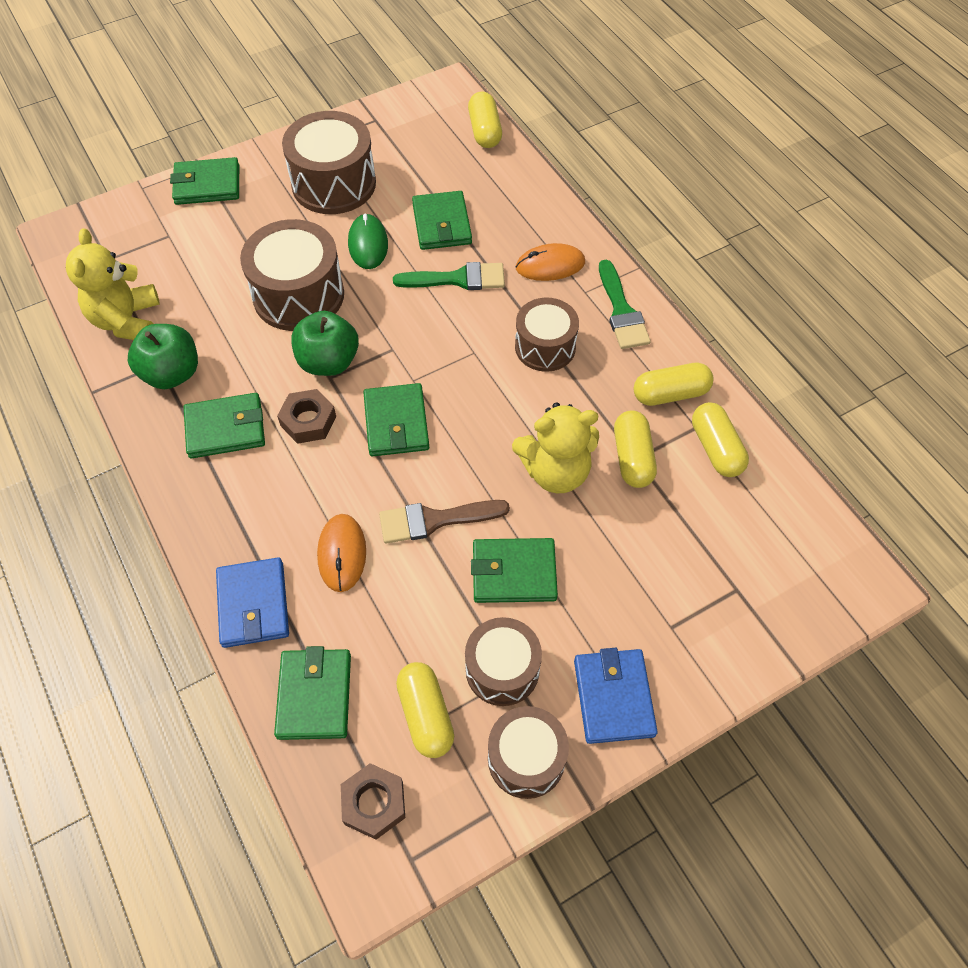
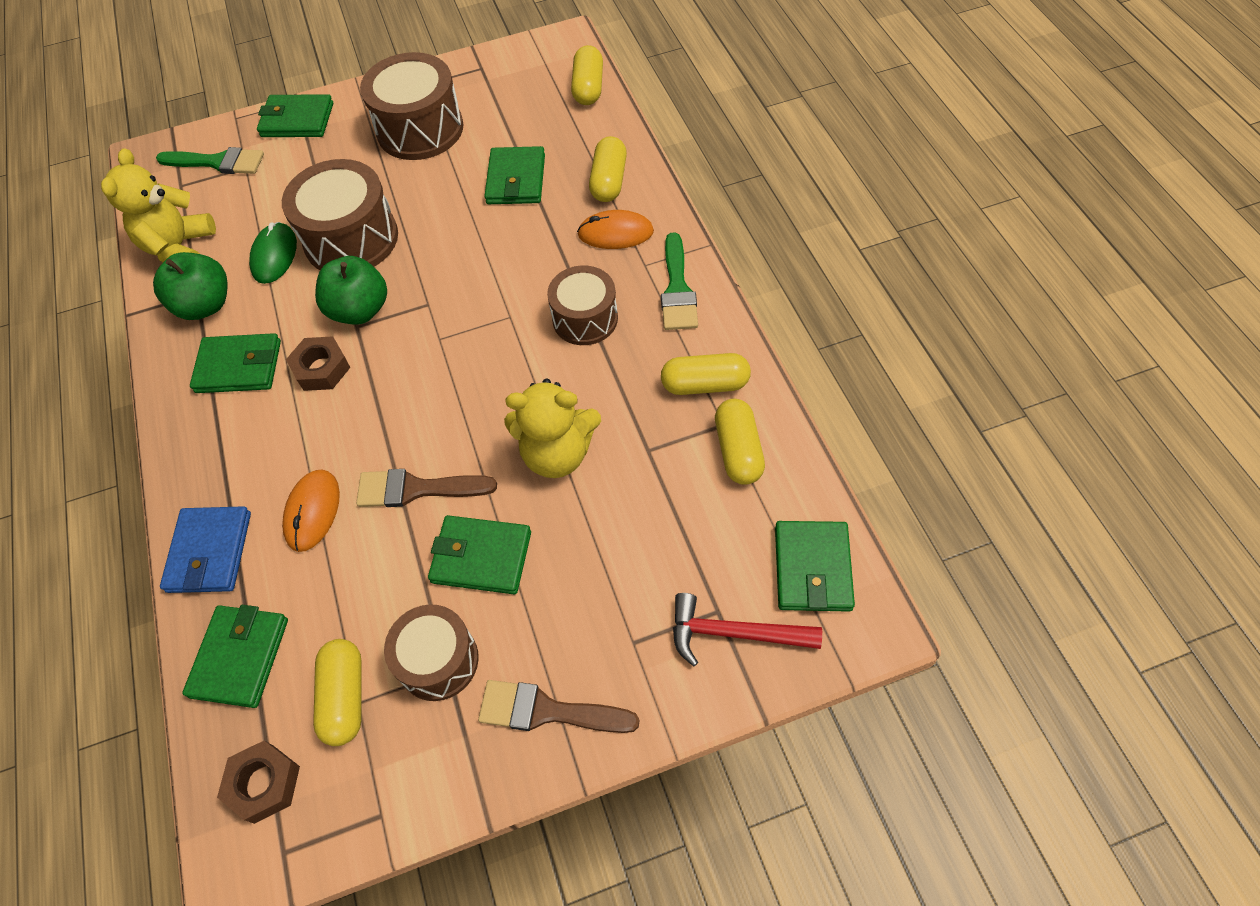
camera: 15 degrees right, 0 degrees up
green mouse [348,213,388,269] -> green mouse moved to [249,222,297,284]
green wallet [363,383,429,457] -> green wallet moved to [775,521,855,612]
green brush [393,262,505,290] -> green brush moved to [156,147,264,174]
brown drum [488,706,569,799] -> none
blue wallet [574,648,658,744] -> brown brush [478,680,640,733]
yellow capsule [614,410,657,488] -> yellow capsule moved to [589,136,627,202]
none -> red hammer [673,593,822,667]

